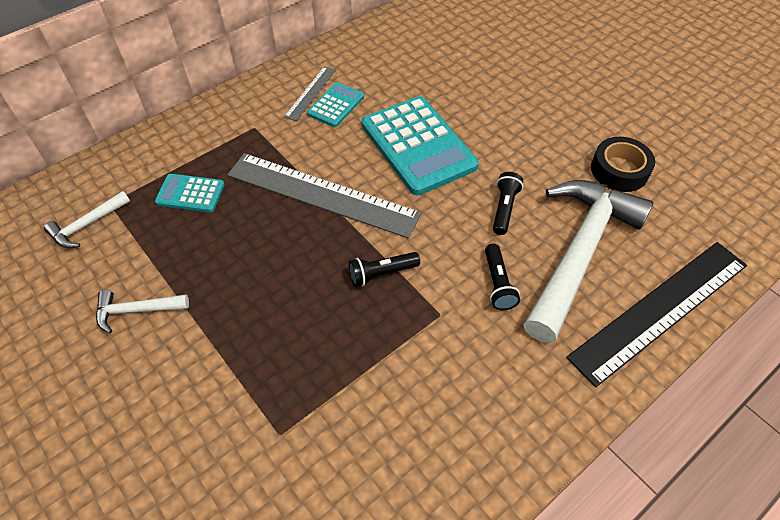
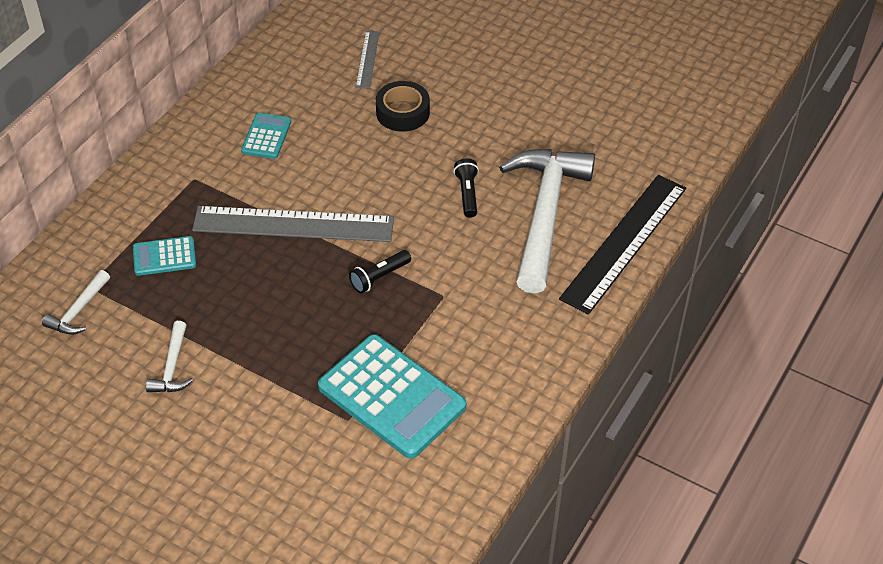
camera: 20 degrees left, 5 degrees down
white hammer [96,290,189,333] -> white hammer turned 60 degrees counterclockwise [146,321,193,392]
grey ruler [284,66,336,121] -> grey ruler moved to [356,31,380,89]
turquoise calculator [362,96,479,195] -> turquoise calculator moved to [318,334,466,459]
black flashlight [485,244,520,310] -> none
black tape [591,137,655,192] -> black tape moved to [376,81,430,132]

